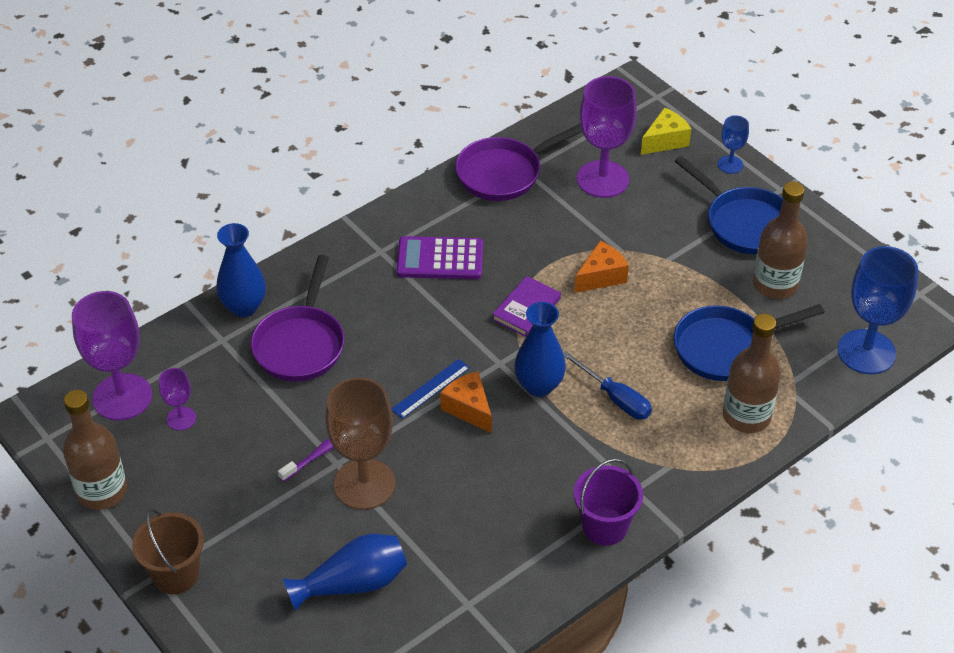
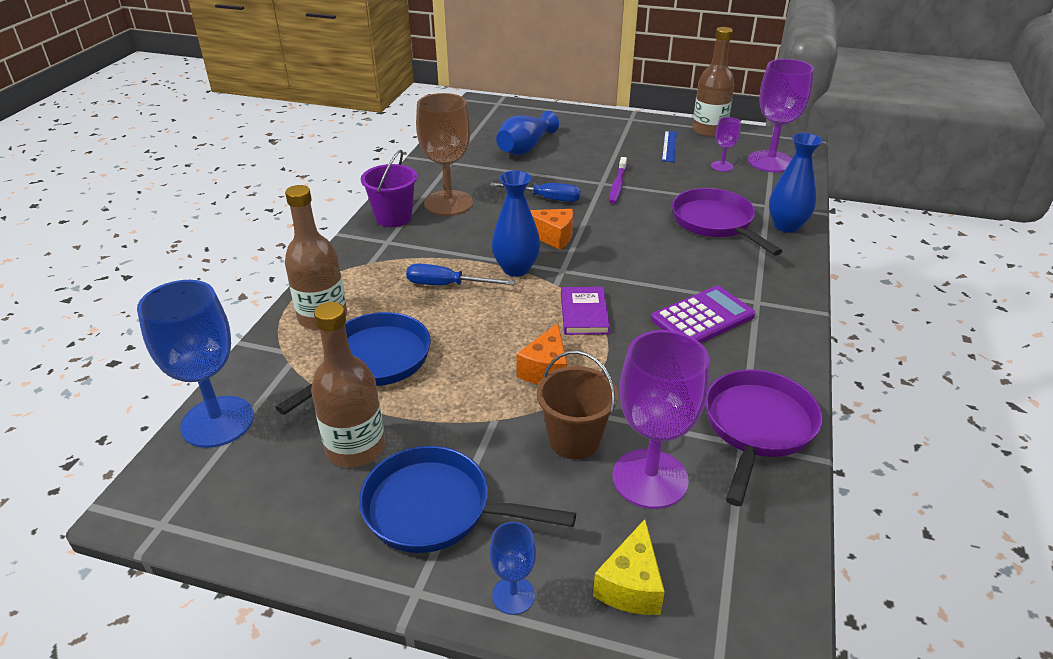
camera: 145 degrees right, 10 degrees down
brown bucket [132,509,204,594] -> brown bucket moved to [537,351,618,459]
brown goblet [325,377,395,510] -> brown goblet moved to [416,93,473,216]
blue ruler [391,359,470,419] -> blue ruler moved to [662,131,677,162]
none -> blue screwdriver [489,183,581,202]

